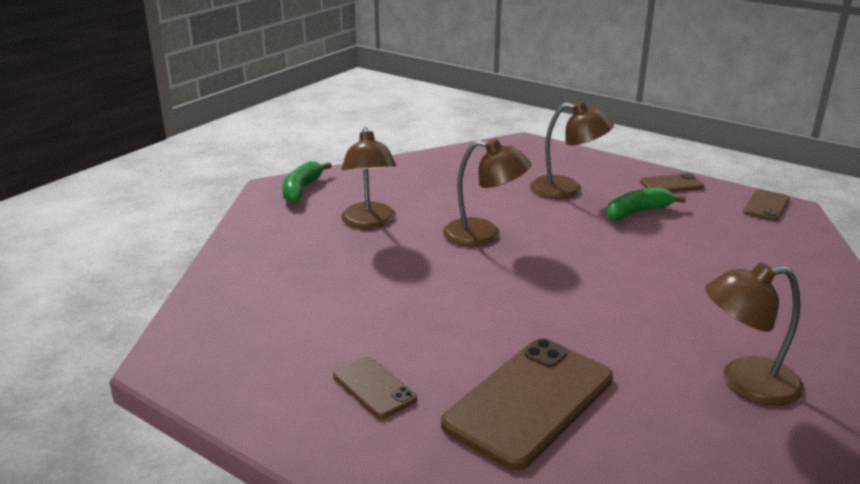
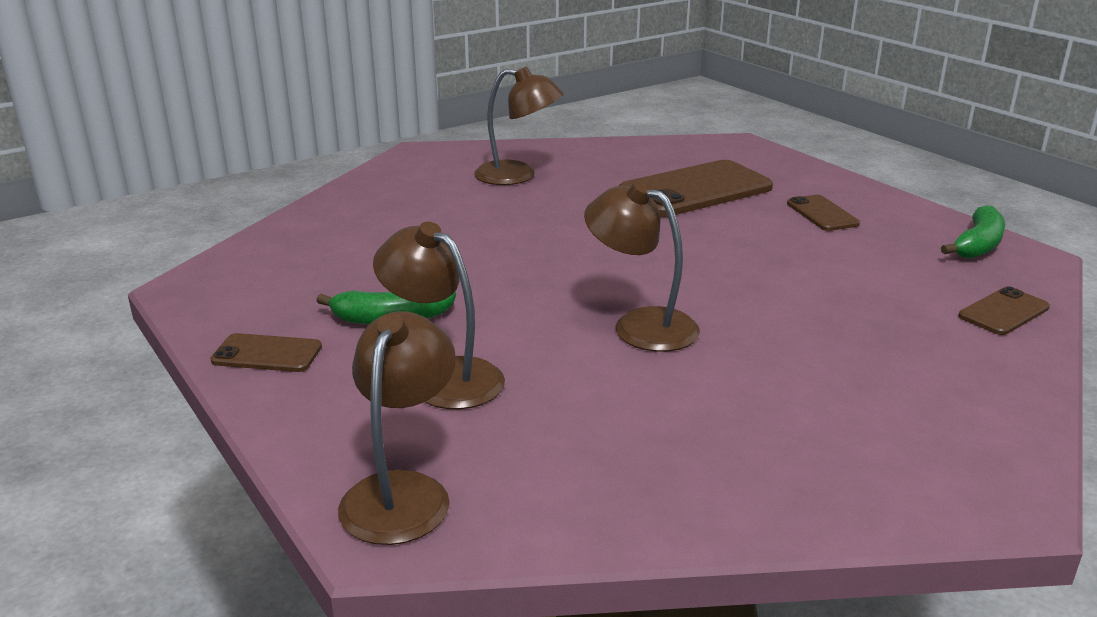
camera: 160 degrees left, 0 degrees up
green banana [282,161,332,203] -> green banana moved to [941,205,1005,259]
brown lamp [341,127,396,229] -> brown lamp moved to [338,311,456,545]
brown phone [743,189,790,221] -> brown phone moved to [958,286,1050,335]

